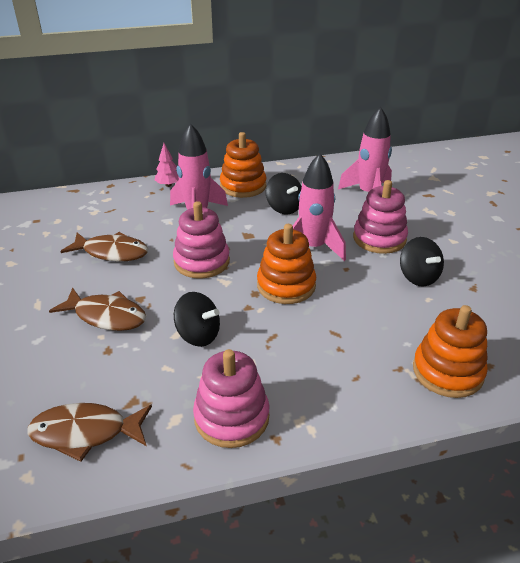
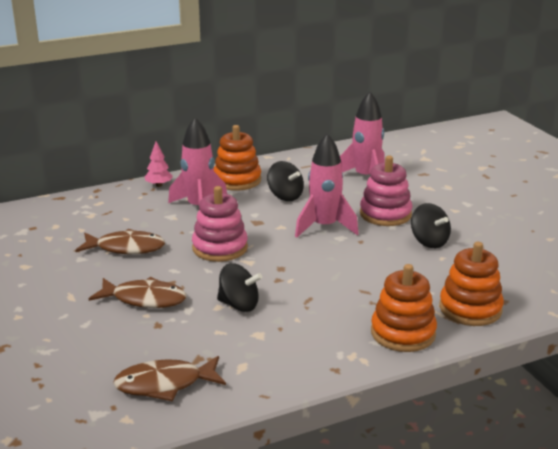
camera: 10 degrees left, 10 degrees down
pink stacking toy [193,349,270,448] -> none
orange stacking toy [257,224,316,304] -> orange stacking toy moved to [371,264,437,352]

